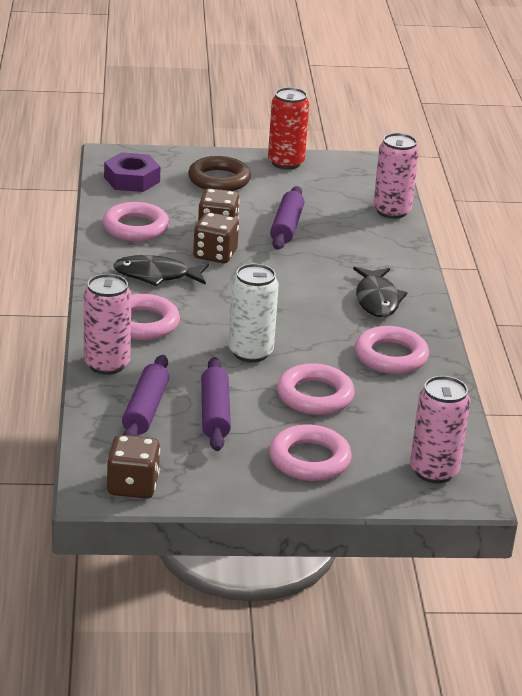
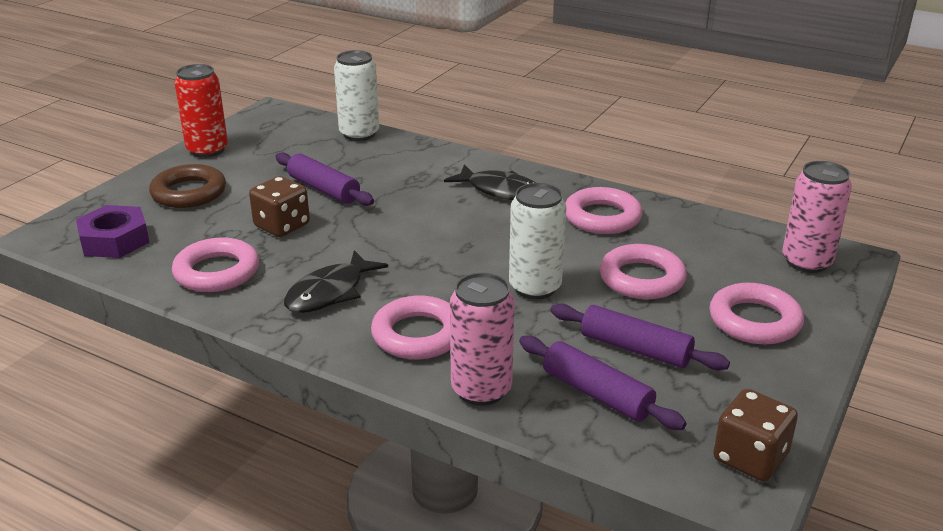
camera: 55 degrees left, 0 degrees up
brown dice [193,212,239,263] -> none
pink can [373,133,419,219] -> white can [334,50,379,141]

